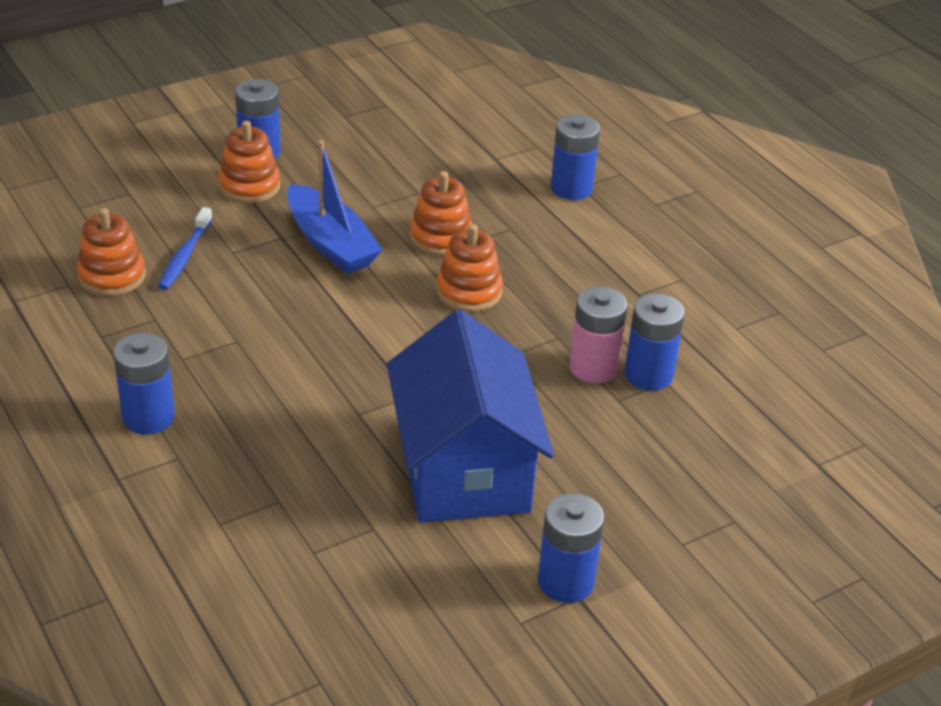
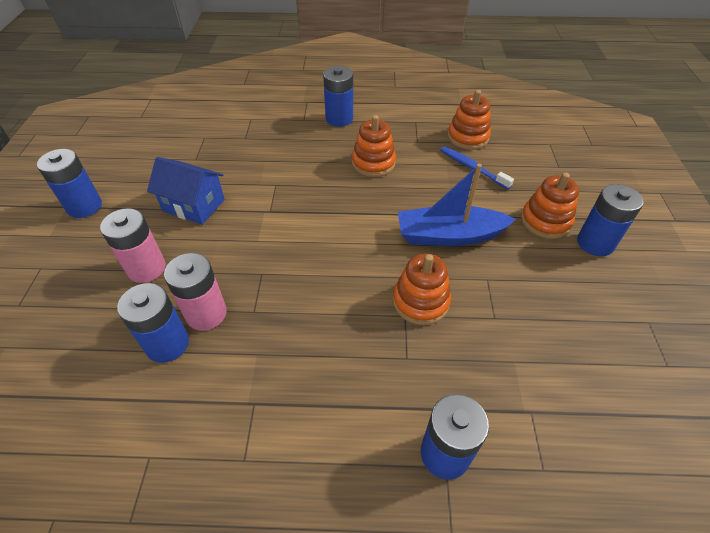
camera: 125 degrees right, 10 degrees up
blue house [387,310,554,523] -> blue house [147,157,225,225], size x0.56
orange stacking toy [436,224,503,312] -> orange stacking toy moved to [352,115,396,177]
none -> pink battery [100,208,166,283]

